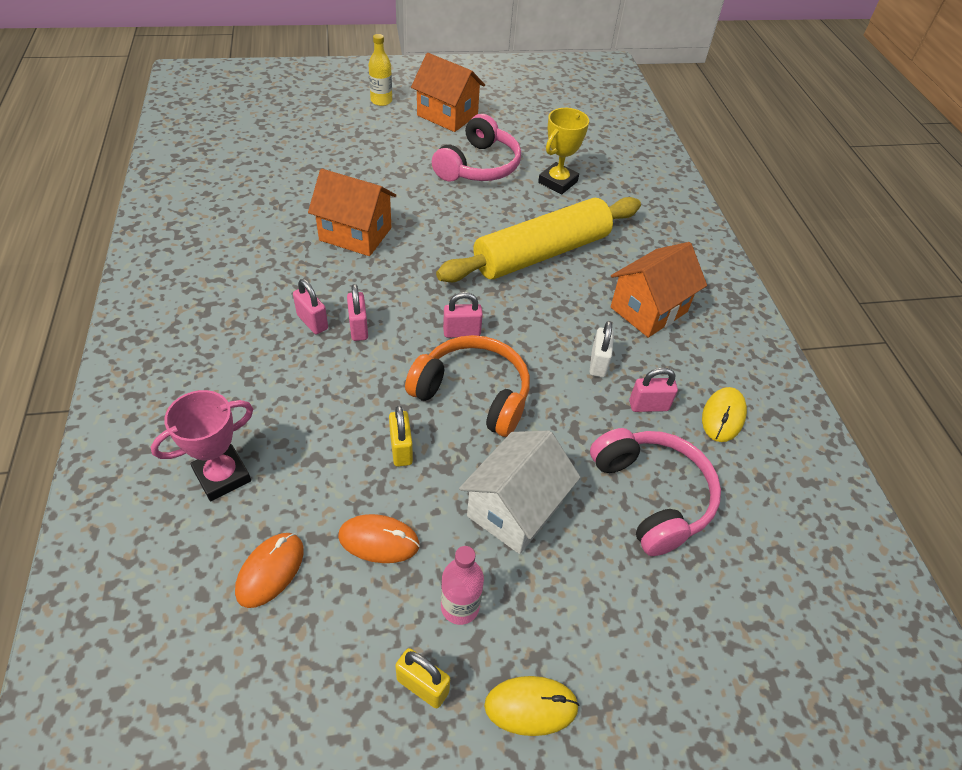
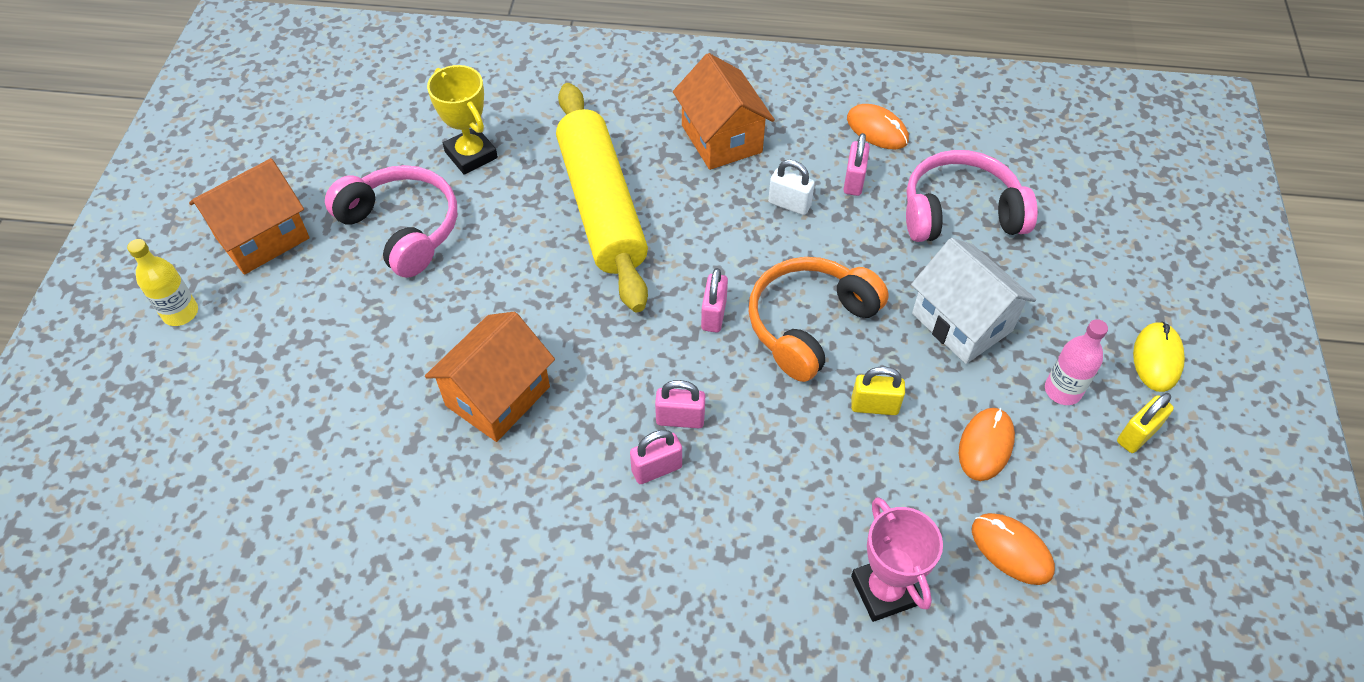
camera: 70 degrees left, 5 degrees up
yellow mouse [702,387,747,442] -> orange mouse [847,104,909,150]

